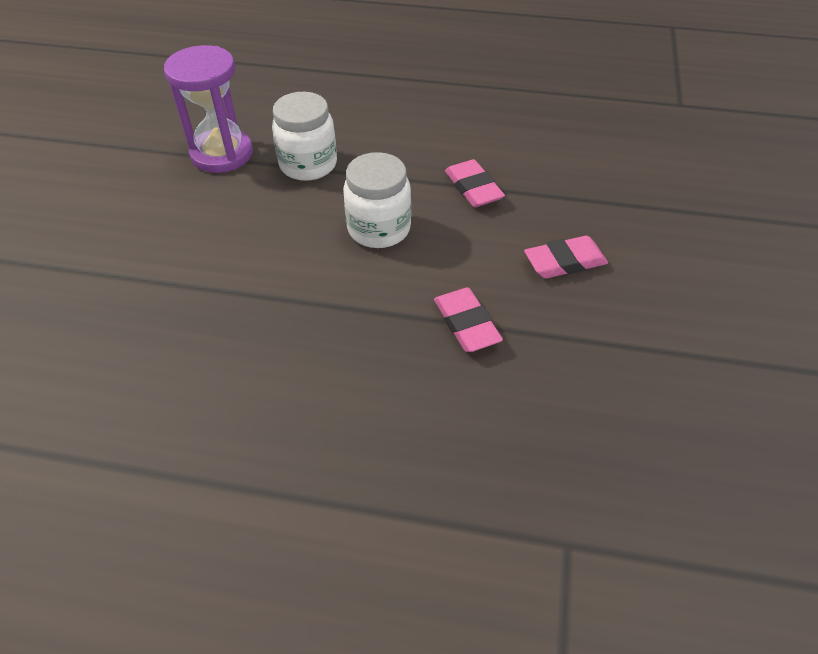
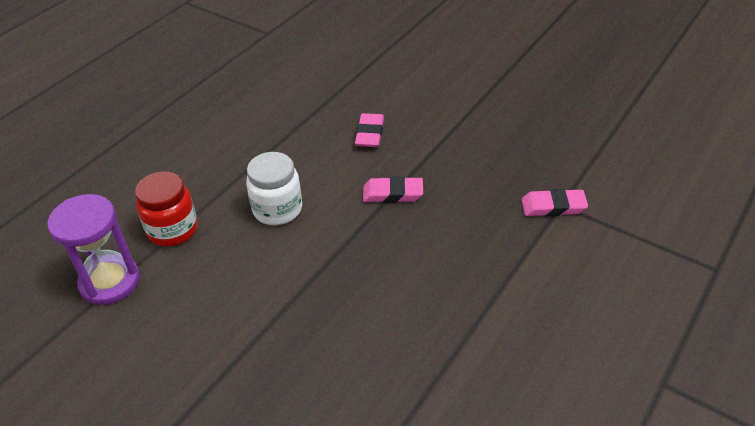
camera: 65 degrees left, 5 degrees down
white jar [272,92,337,181] -> red jar [135,171,198,246]
pink eraser [445,159,505,207] -> pink eraser moved to [521,189,588,216]

